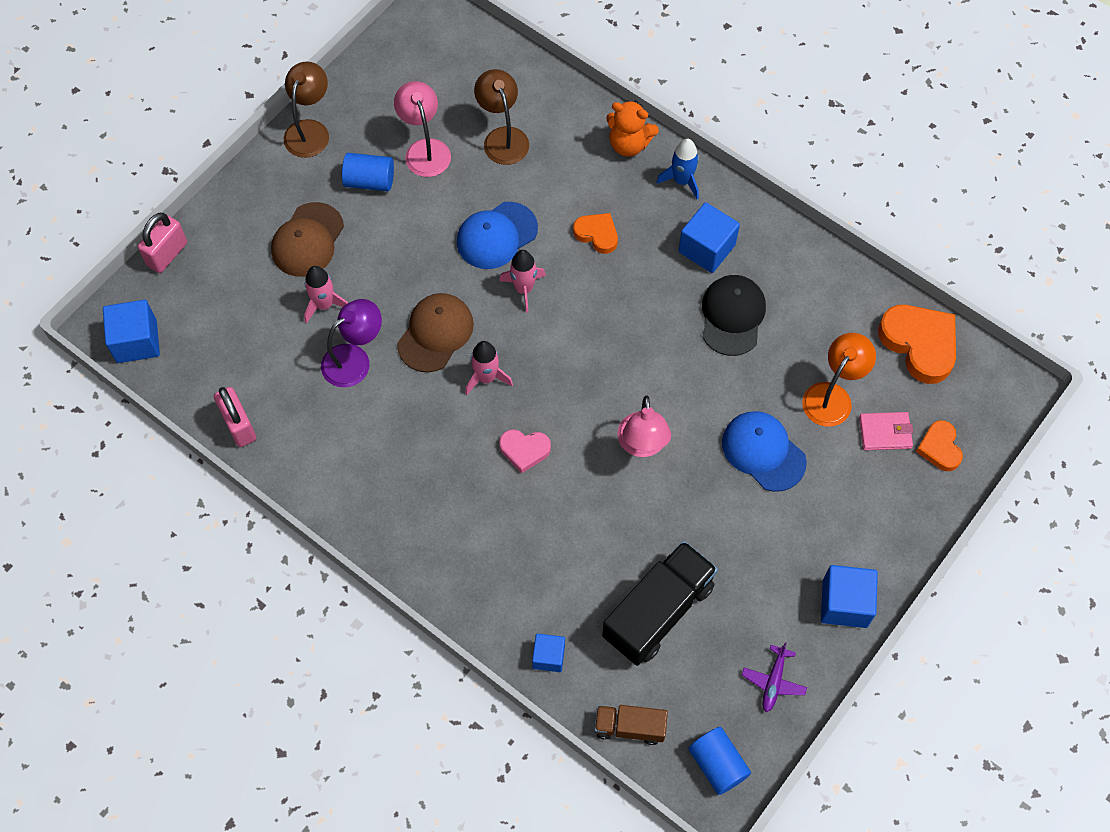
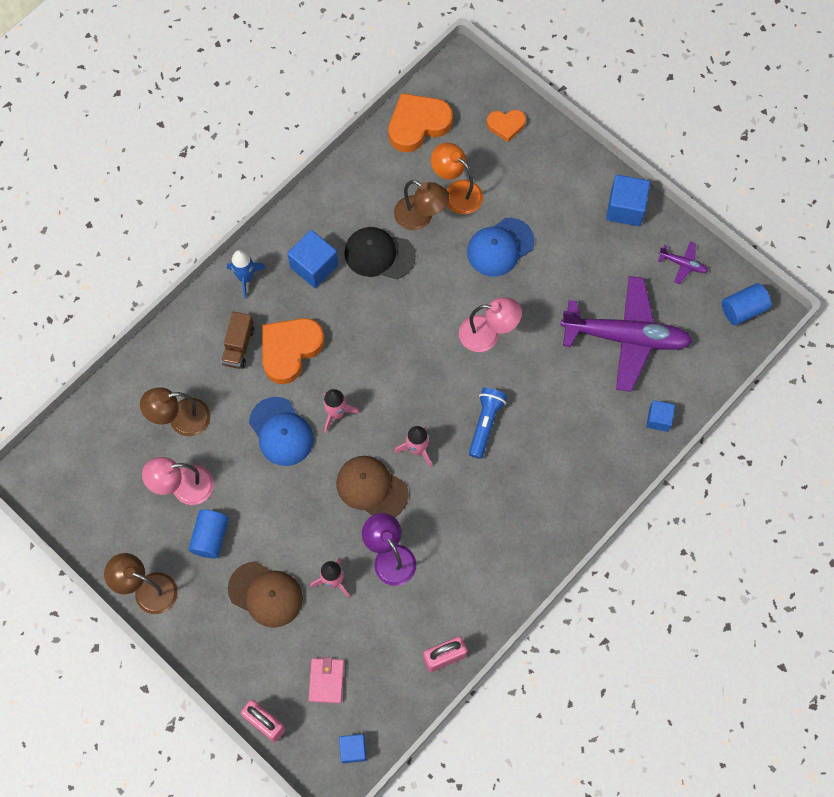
camera: 85 degrees left, 5 degrees up
blue cube [103,300,160,363] -> blue cube [339,734,366,763], size x0.61
pink heart [499,429,551,473] -> blue flashlight [469,388,507,459]
orange heart [573,213,618,254] -> orange heart [262,318,324,384], size x1.75
brown truck [594,705,668,745] -> brown truck moved to [221,312,254,369]
black truck [602,541,718,666] -> purple plane [560,276,693,392]
orange teddy bear [606,100,659,157] -> none
pink wallet [859,412,913,450] -> pink wallet moved to [308,657,344,703]
none -> brown lamp [394,180,449,230]

